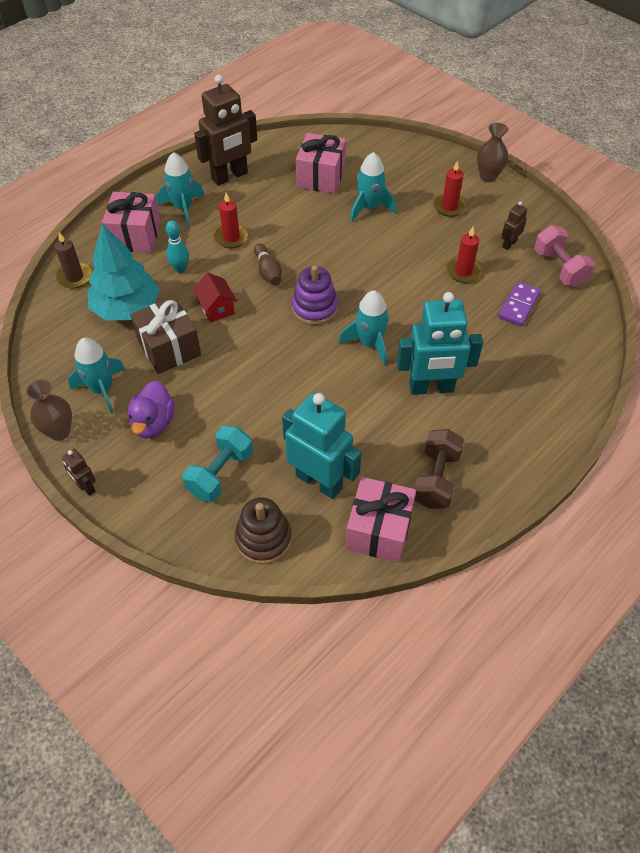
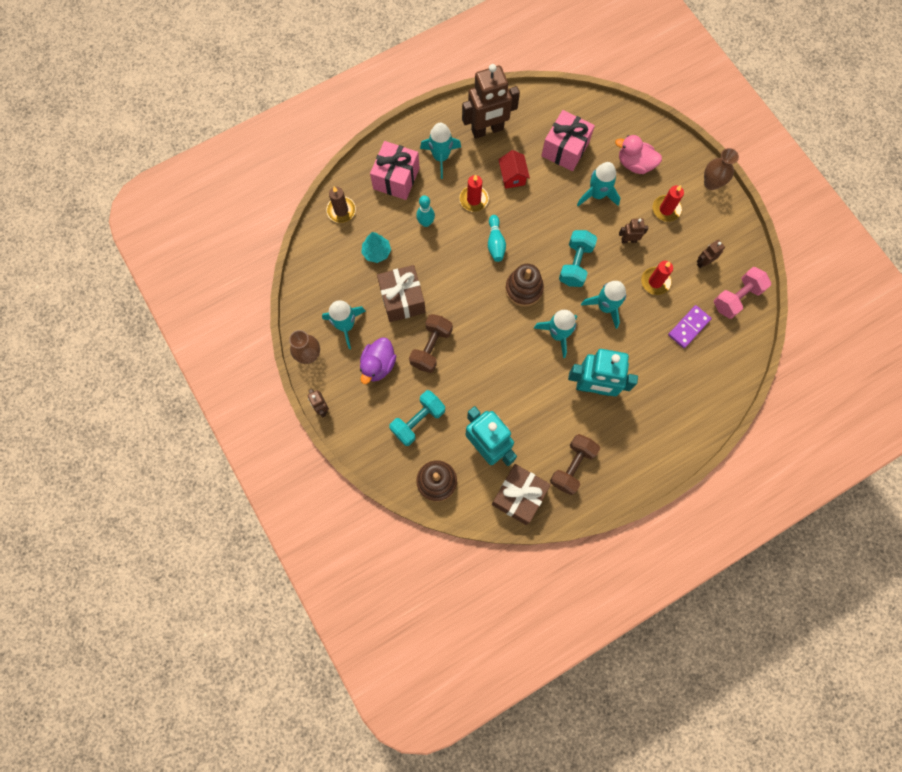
camera: 15 degrees right, 20 degrees up
turquoise tree [88,224,160,320] -> turquoise tree [361,232,391,263], size x0.52
red house [193,272,237,323] -> red house moved to [498,150,530,189]
brown bowling pin [254,243,282,286] -> turquoise bowling pin [488,215,506,262]
purple stacking toy [292,265,338,325] -> brown stacking toy [505,264,544,307]
pink gift [346,477,416,563] -> brown gift [492,464,551,525]
pink dumbbell [534,225,595,287] -> pink dumbbell turned 60 degrees clockwise [714,267,771,319]
none -> brown dumbbell [409,314,453,373]
none -> turquoise dumbbell [559,230,597,287]
none -> turquoise rocket [581,281,626,329]
none -> pink duck [615,135,662,174]
none -> brown robot [619,218,648,244]

